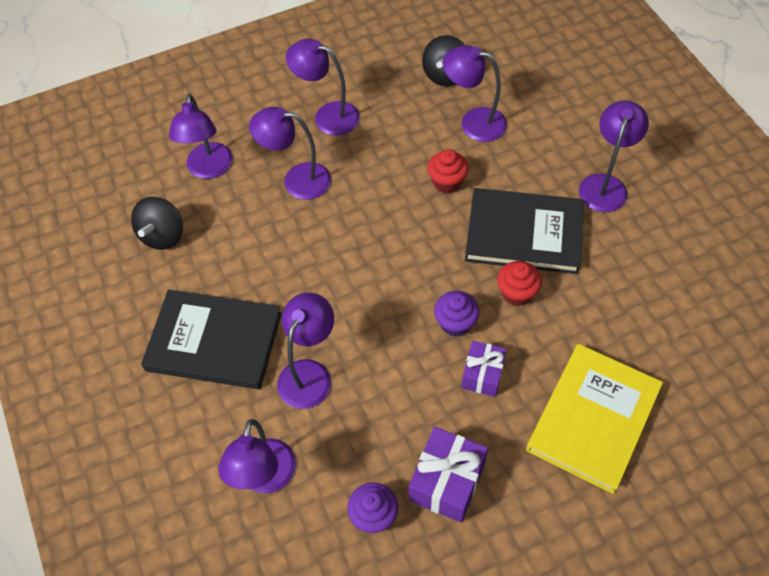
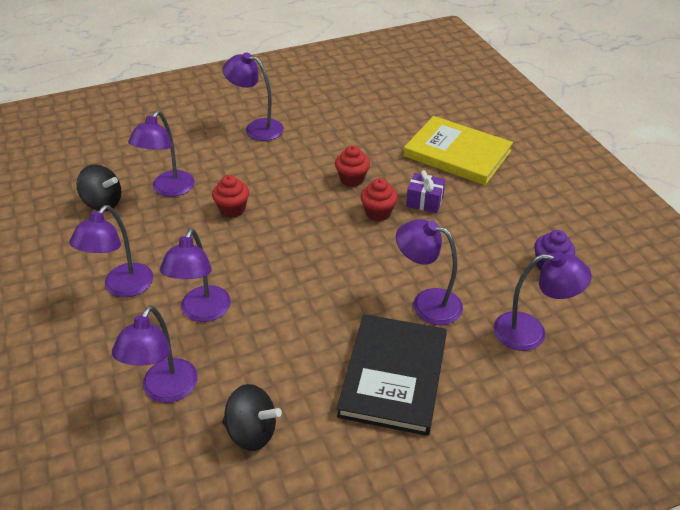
camera: 90 degrees left, 15 degrees down
purple lamp [169,94,233,179] -> purple lamp turned 105 degrees clockwise [112,306,198,403]
purple gift [409,427,488,523] -> none
purple cupcake [434,291,479,337] -> red cupcake [361,178,398,221]
black book [465,188,584,274] -> none

